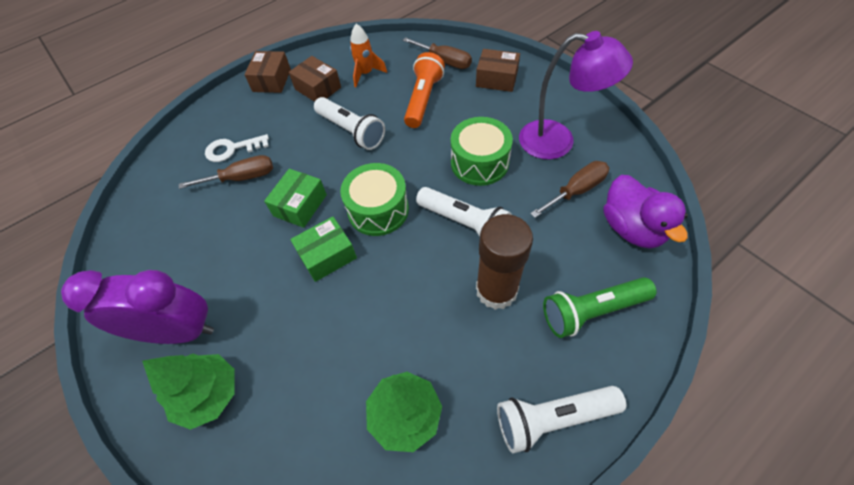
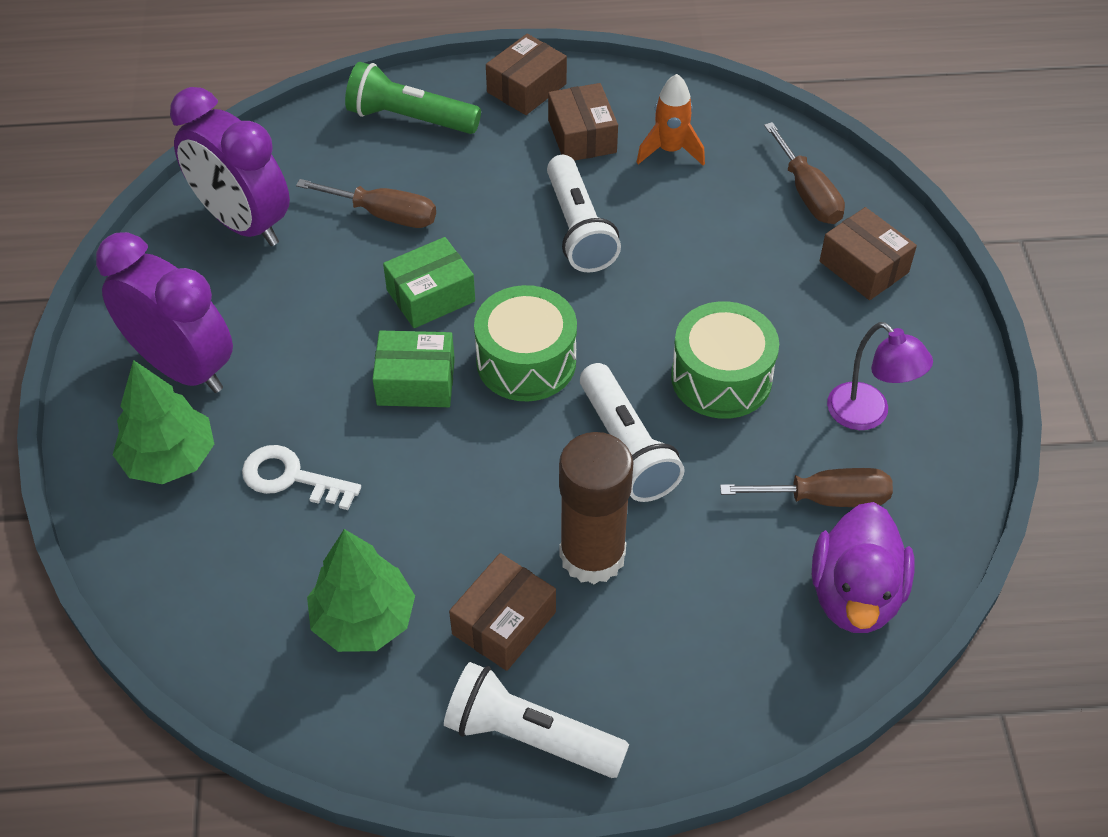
camera: 30 degrees right, 5 degrees down
white key [205,134,269,162] -> white key moved to [242,445,361,510]
orange flashlight [404,52,445,128] -> none
purple lamp [519,31,633,159] -> purple lamp [827,322,933,430], size x0.63
green flashlight [543,277,657,338] -> green flashlight moved to [345,62,481,134]
none -> purple clock [170,87,290,246]
none -> brown box [449,553,556,671]

